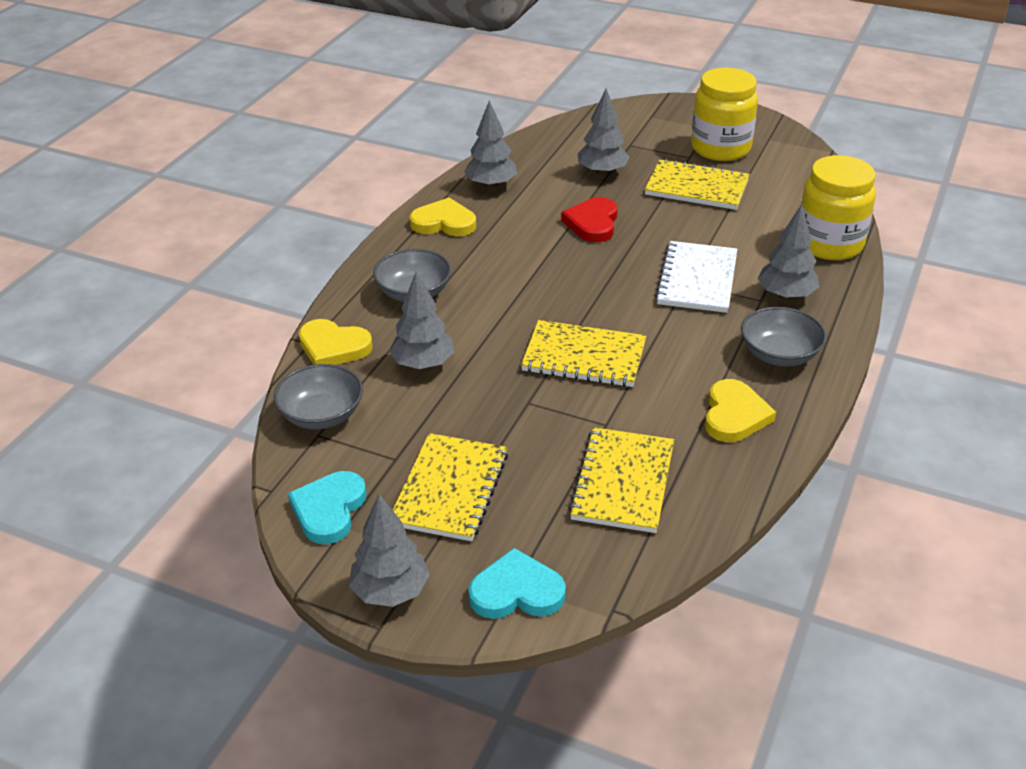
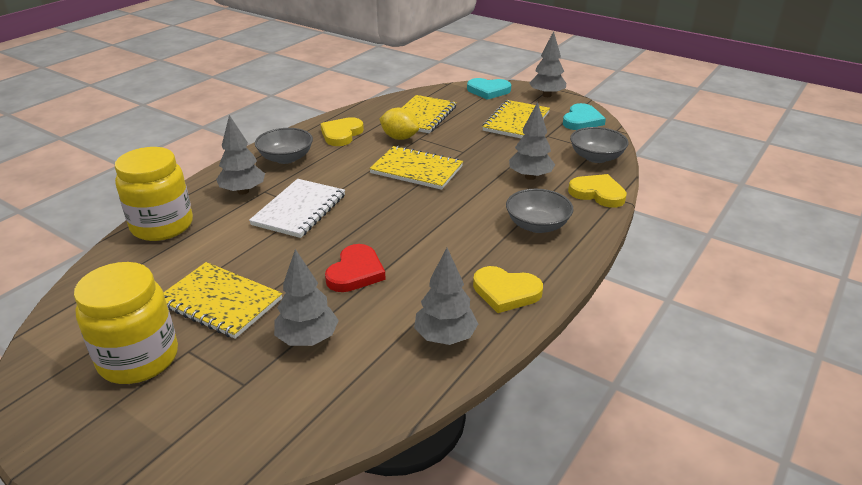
camera: 170 degrees left, 5 degrees down
none -> yellow lemon [379,108,419,140]

